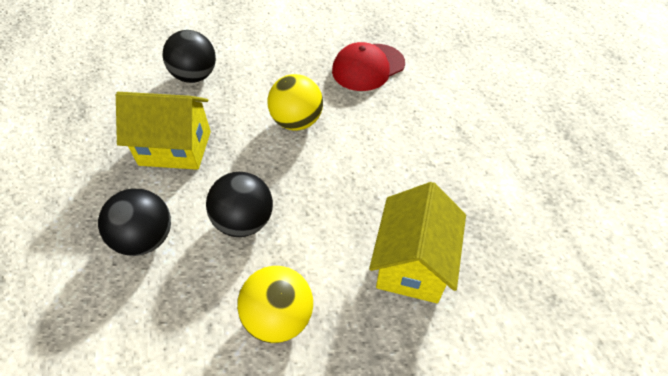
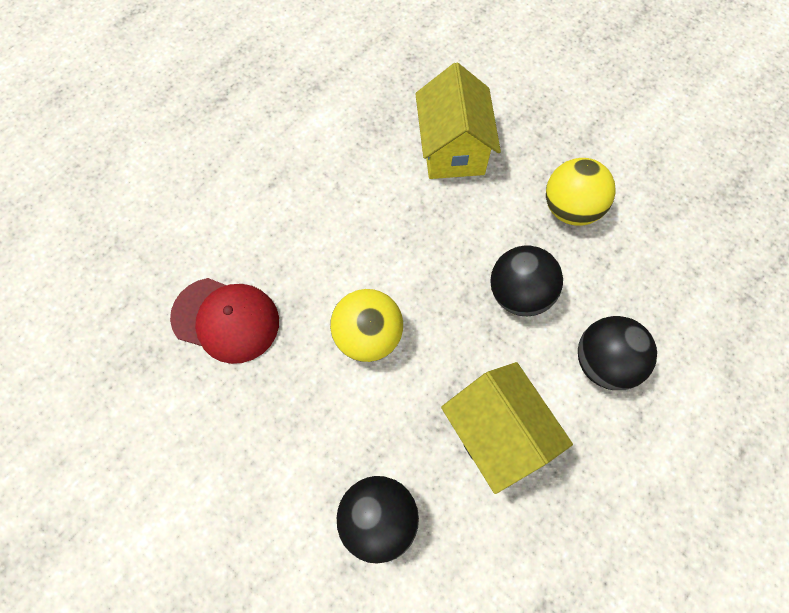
camera: 125 degrees left, 15 degrees up
yellow house [369,182,466,303] -> yellow house turned 75 degrees counterclockwise [415,62,501,179]

